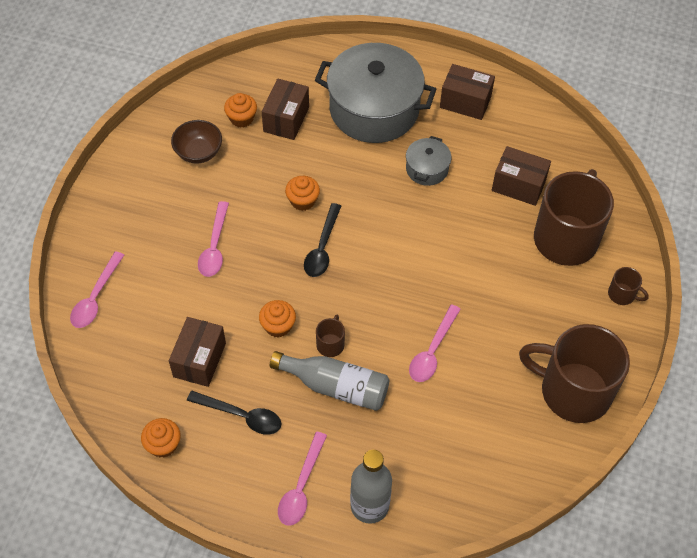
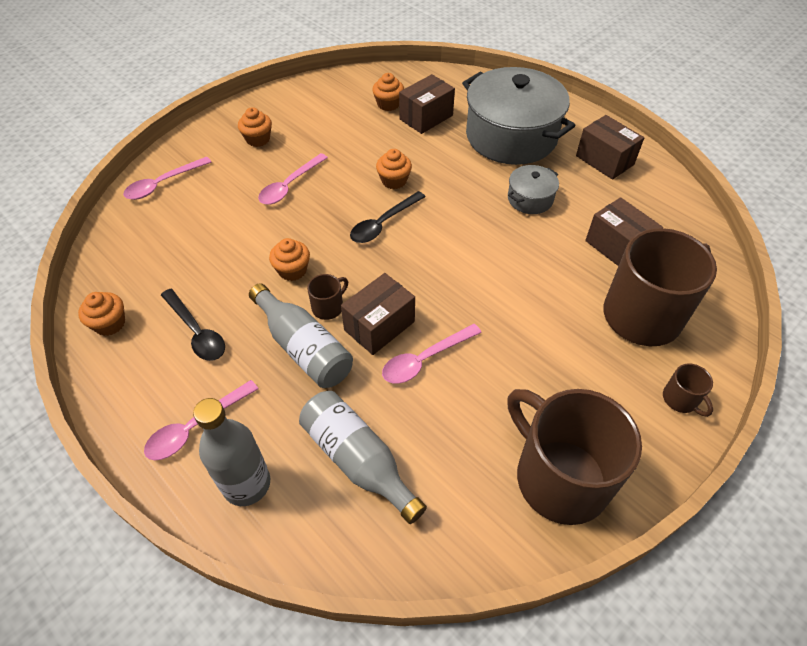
camera: 30 degrees right, 5 degrees down
brown box [169,317,226,387] -> brown box moved to [341,273,415,355]
brown bowl [171,120,222,164] -> none
none -> orange cupcake [238,107,272,147]
none -> grey bottle [299,391,427,524]

